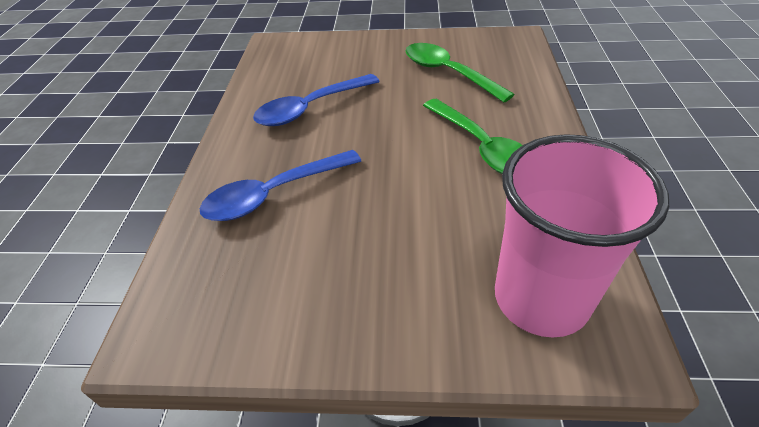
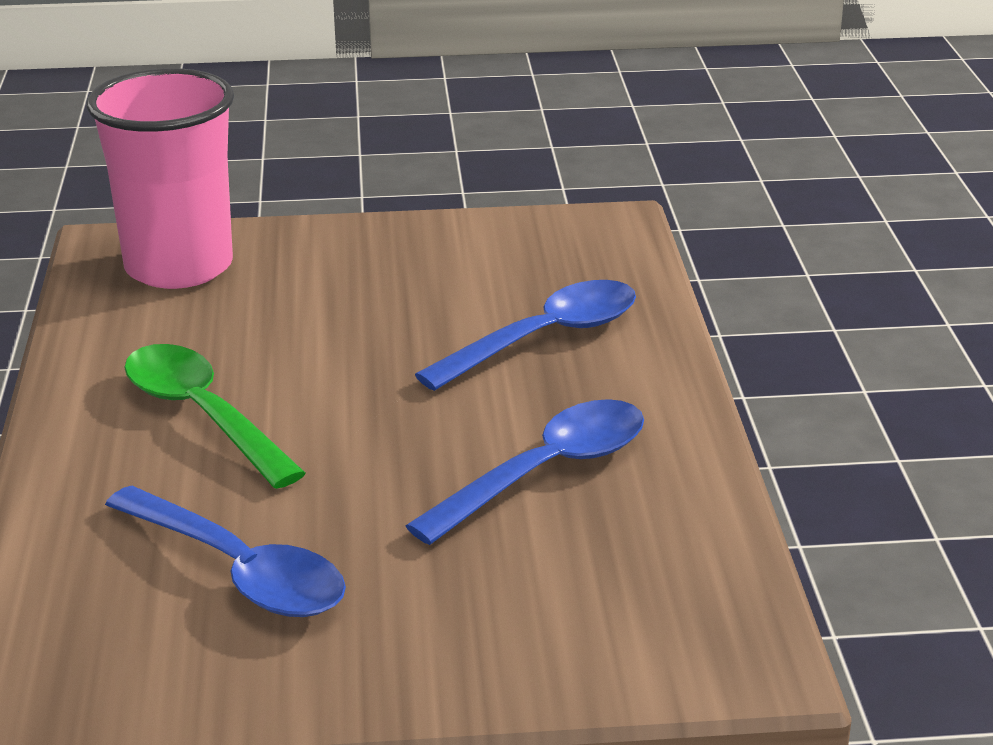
camera: 170 degrees right, 15 degrees down
green spoon [406,43,515,102] -> blue spoon [105,486,346,617]

